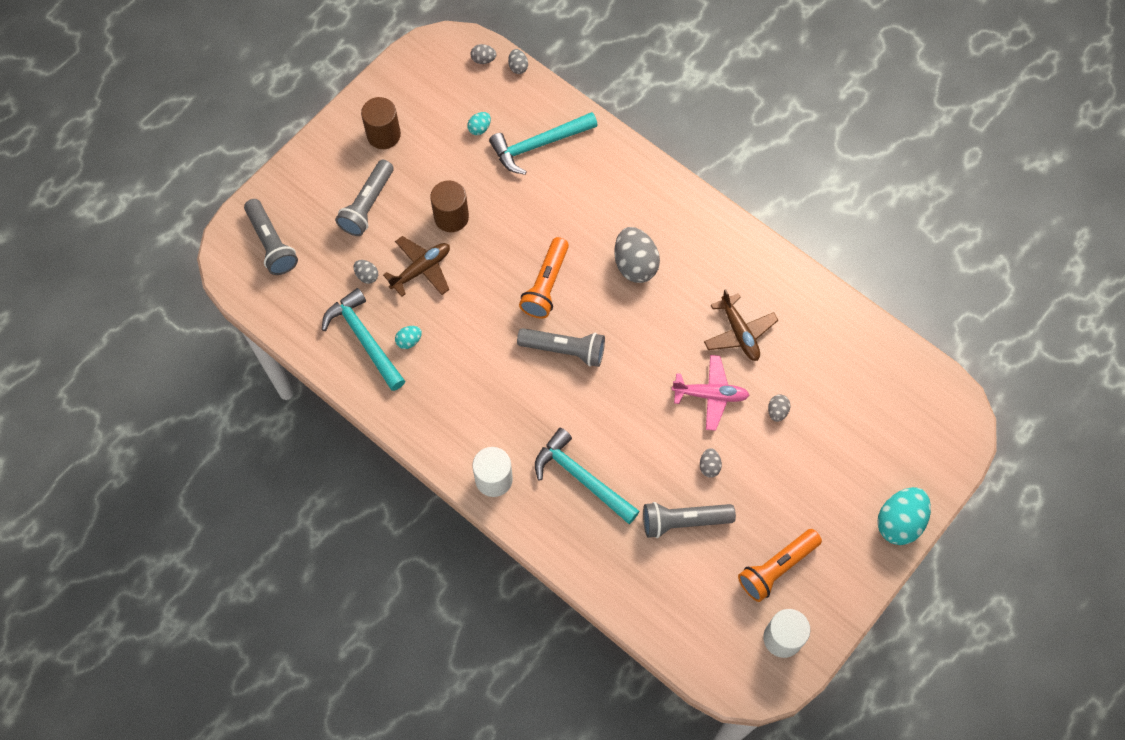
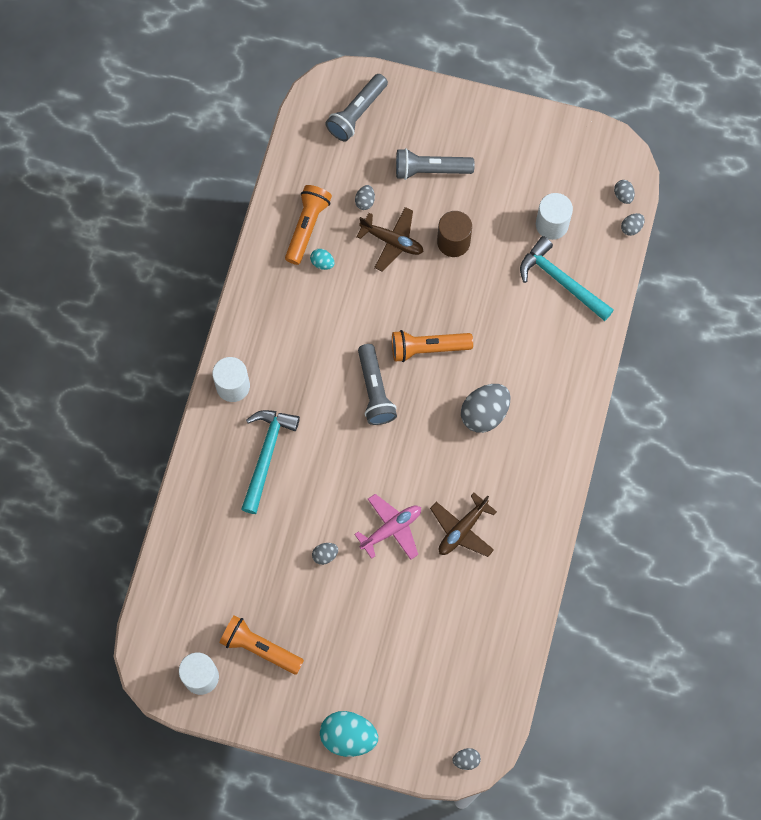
camera: 65 degrees right, 5 degrees up
turquoise hammer [322,288,405,391] -> orange flashlight [285,185,332,265]
brown cylinder [361,97,401,149] -> none
turquoise egg [467,112,491,135] -> white cylinder [536,193,573,240]
grey flashlight [643,502,736,538] -> none
pink plane [672,355,749,431] -> pink plane turned 105 degrees counterclockwise [354,494,421,560]
grey egg [768,394,790,422] -> grey egg moved to [453,748,481,770]

